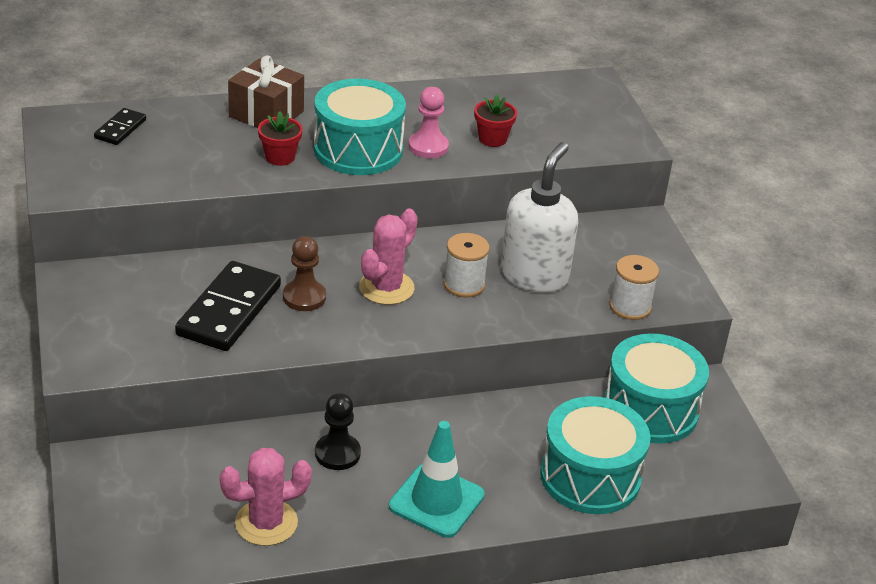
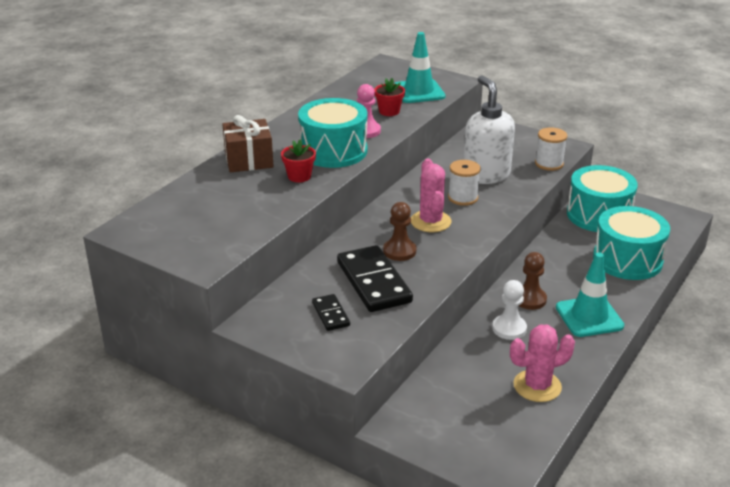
camera: 40 degrees left, 5 degrees down
black domino [94,108,146,145] -> black domino moved to [312,294,350,331]
pink cactus [220,448,312,546] -> pink cactus turned 45 degrees clockwise [510,324,575,402]
black pawn [315,393,361,470] -> white pawn [492,280,527,340]
none -> turquoise traffic cone [394,32,445,103]
none -> brown pawn [518,252,547,310]

